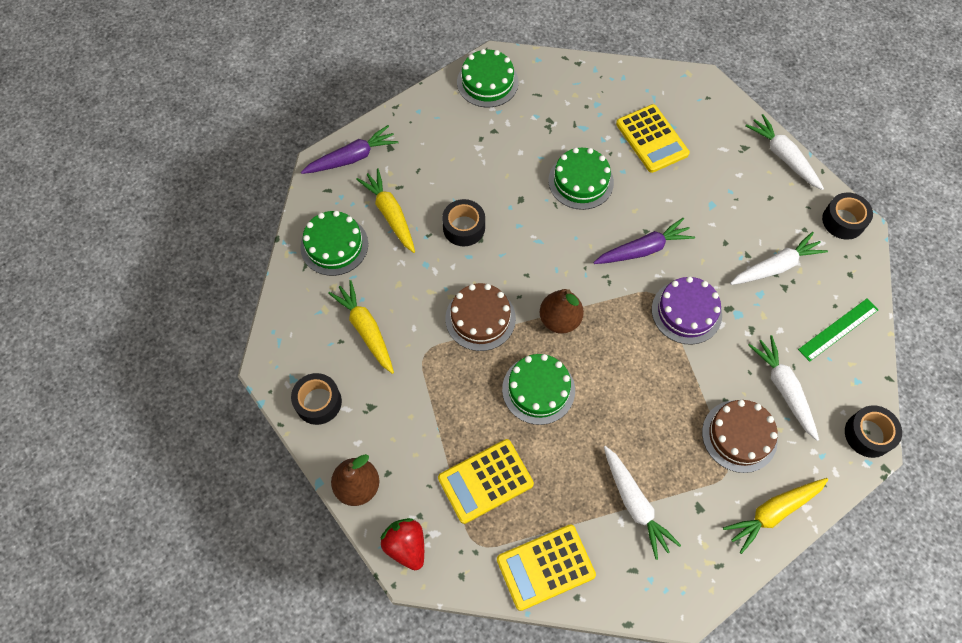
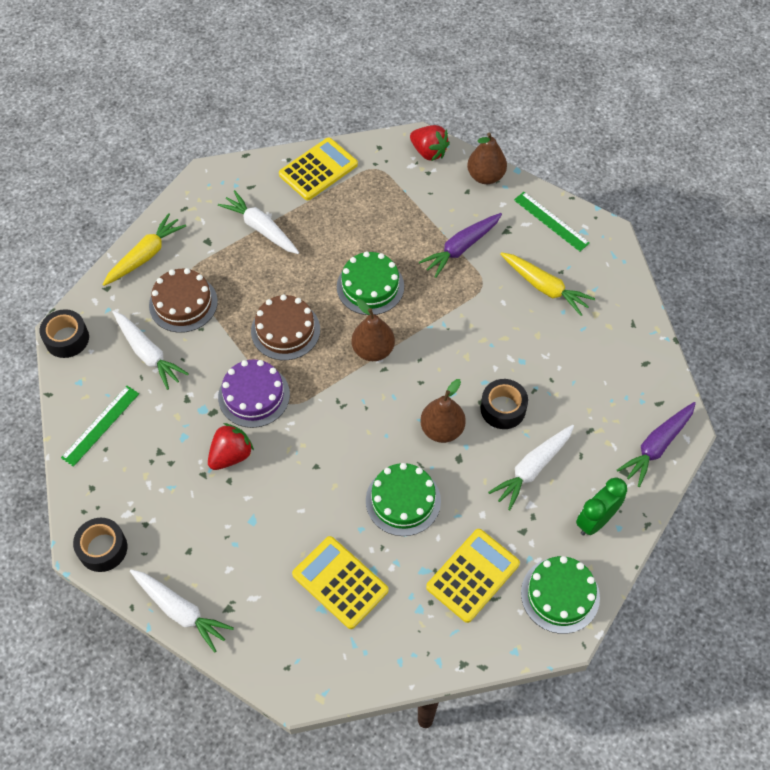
camera: 160 degrees right, 5 degrees down
black tape [291,373,342,425] -> green ruler [514,192,590,252]
green cake [300,211,368,276] -> none
yellow carrot [356,169,415,253] -> none
yellow calculator [438,439,534,524] -> yellow calculator moved to [426,529,520,623]
brown cake [445,283,516,351] -> brown cake moved to [251,295,320,360]
purple carrot [593,218,695,264] -> purple carrot moved to [419,213,502,278]
white carrot [730,232,828,285] -> white carrot moved to [488,425,574,510]
none -> red strawberry [208,423,254,470]
none -> brown pear [420,379,466,443]
none -> green clock [576,477,627,536]

